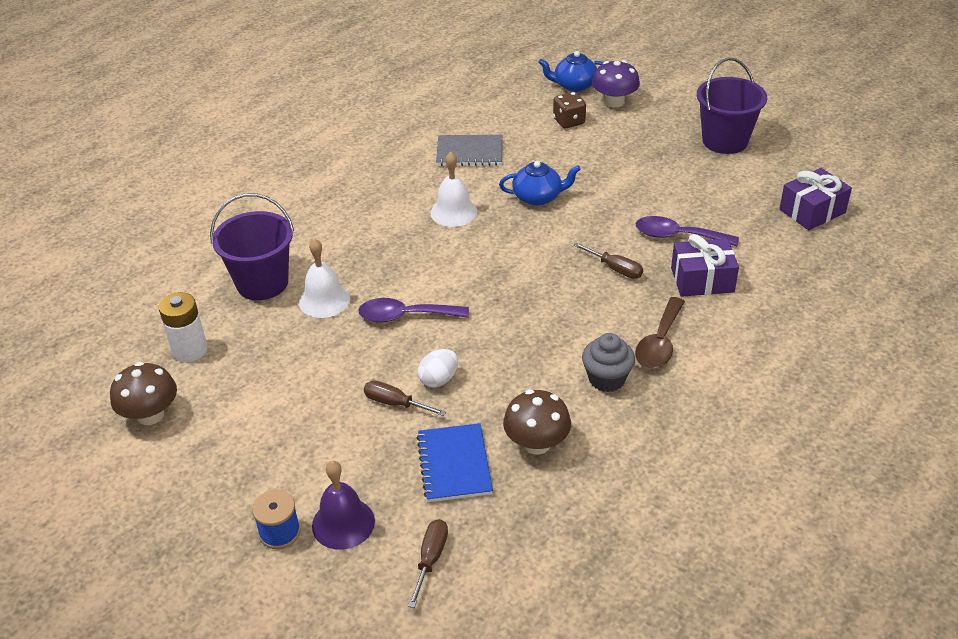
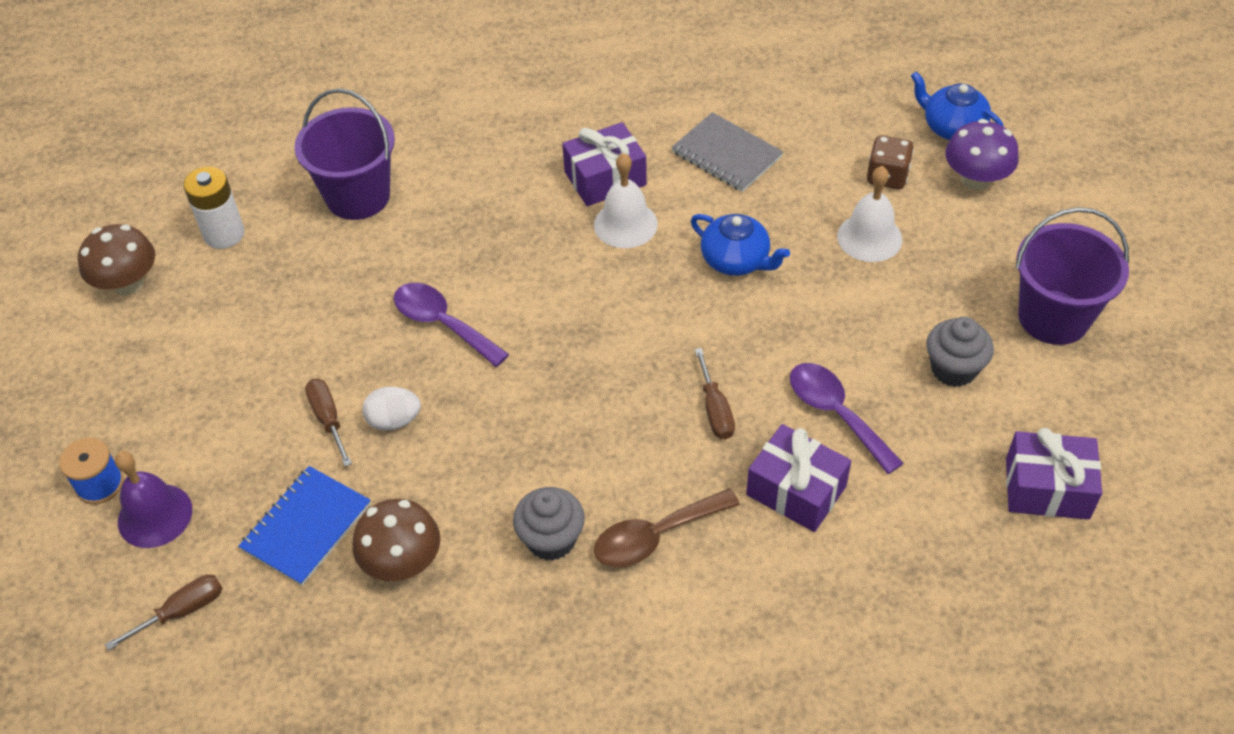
camera: 40 degrees right, 10 degrees up
white bell [299,238,350,318] -> white bell moved to [837,166,902,262]
none -> purple gift [562,122,647,206]
none -> grey cupcake [927,317,994,387]

